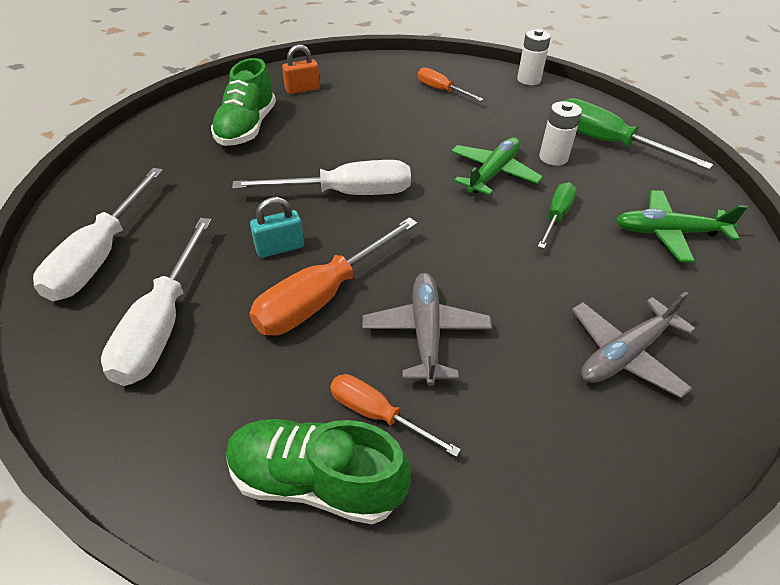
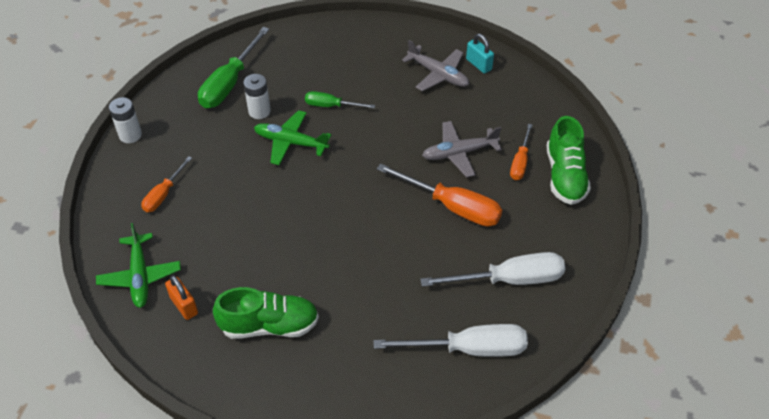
camera: 105 degrees left, 5 degrees up
white screwdriver [232,160,411,195] -> none
turquoise padlock [250,197,304,258] -> turquoise padlock moved to [466,33,494,74]
green plane [616,190,748,263] -> green plane moved to [96,223,181,308]

